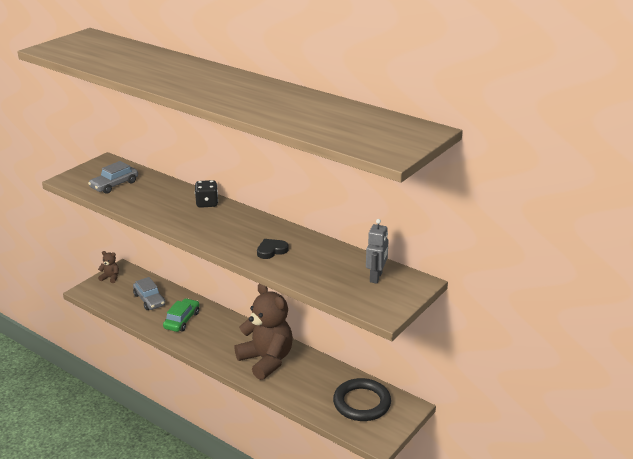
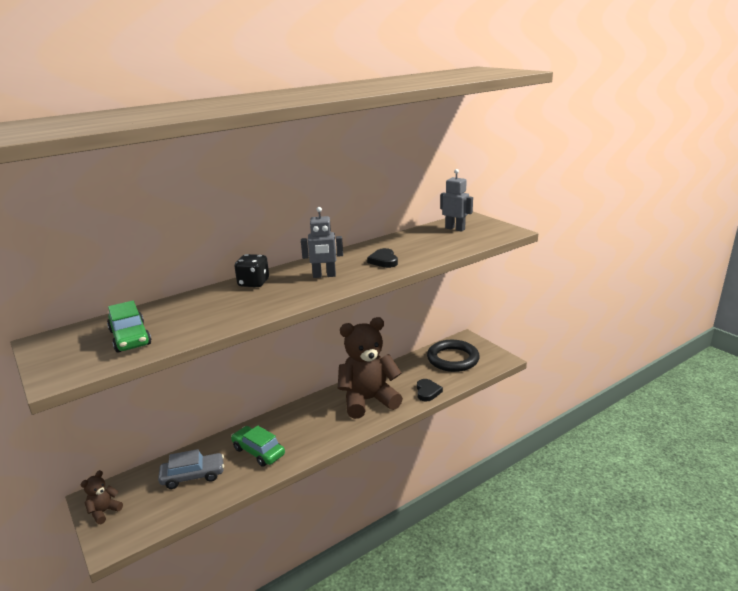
camera: 70 degrees left, 5 degrees down
grey car [88,161,138,194] -> green car [107,301,151,353]
none -> grey robot [301,207,343,278]
none -> black heart [417,379,443,402]

